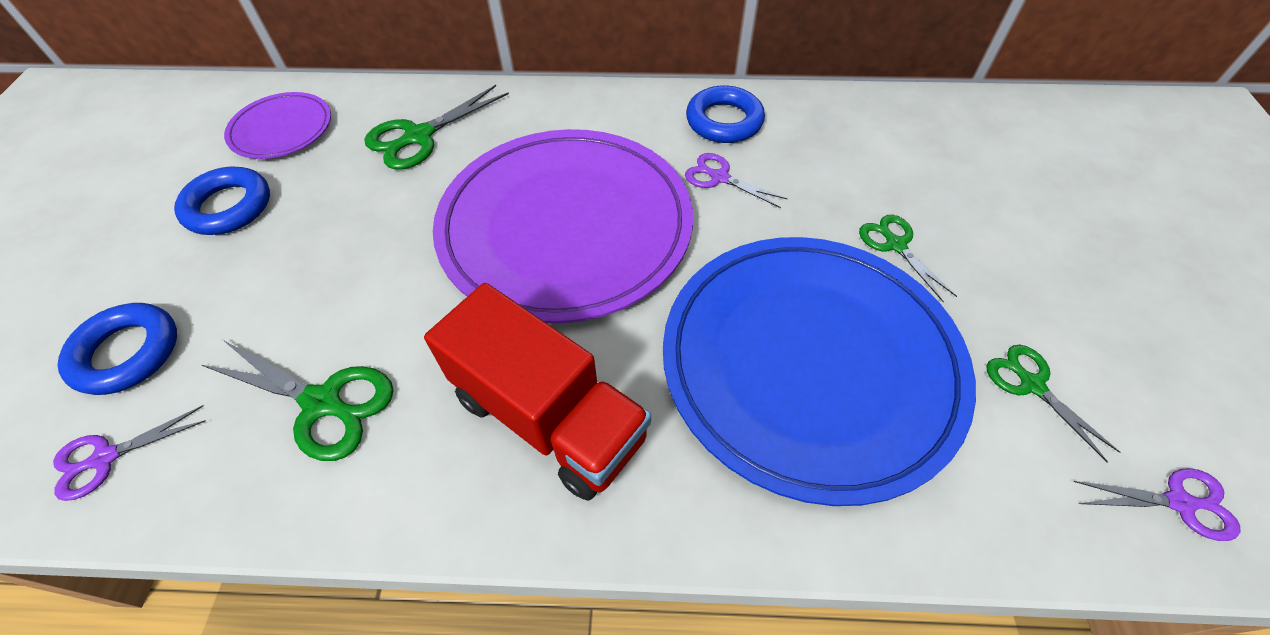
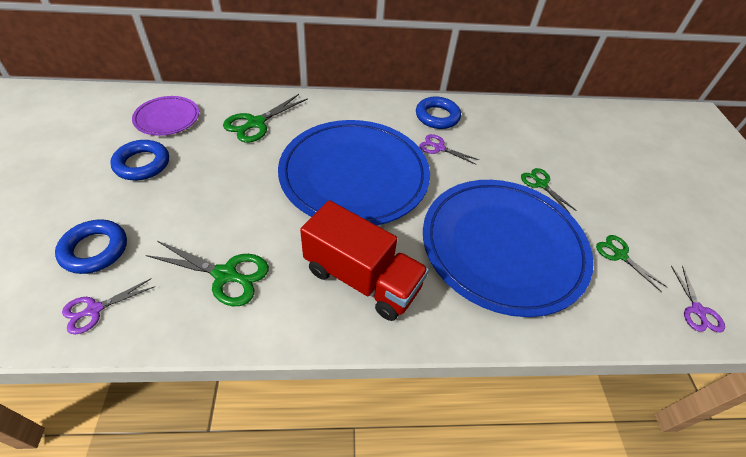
camera: 10 degrees left, 5 degrees down
purple plate [433,129,693,324] -> blue plate [278,120,430,225]
purple scissors [1073,468,1240,541] -> purple scissors turned 90 degrees clockwise [671,266,725,332]

